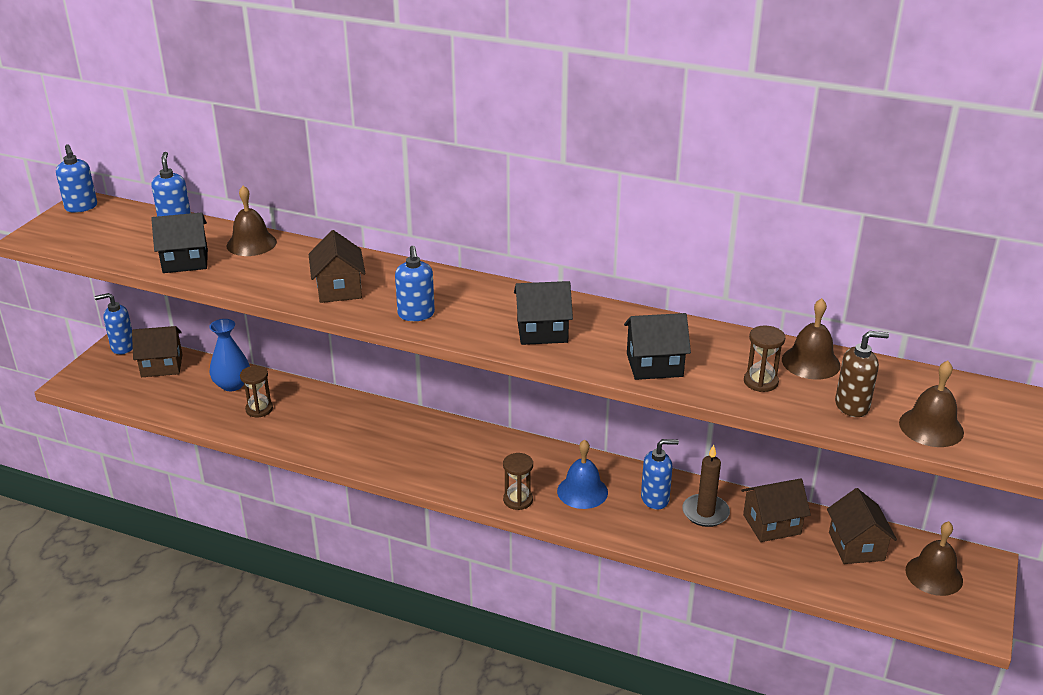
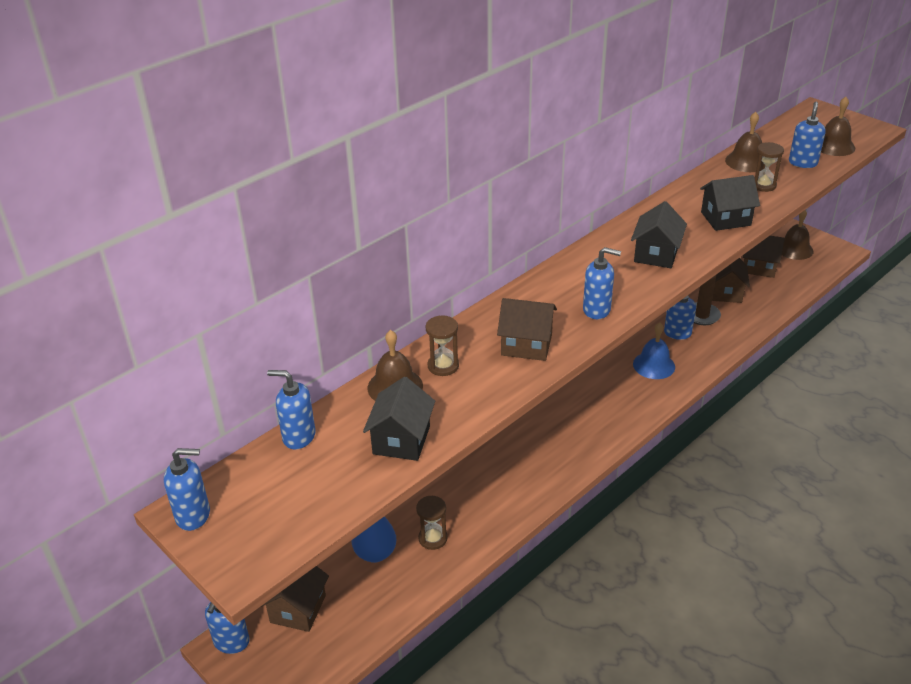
camera: 65 degrees left, 5 degrees up
brown hourglass [503,453,533,510] -> brown hourglass moved to [426,316,459,376]
black house [624,313,691,380] -> black house turned 60 degrees clockwise [700,175,760,231]
brown soap dispenser [835,331,889,417] -> blue soap dispenser [789,102,826,168]

